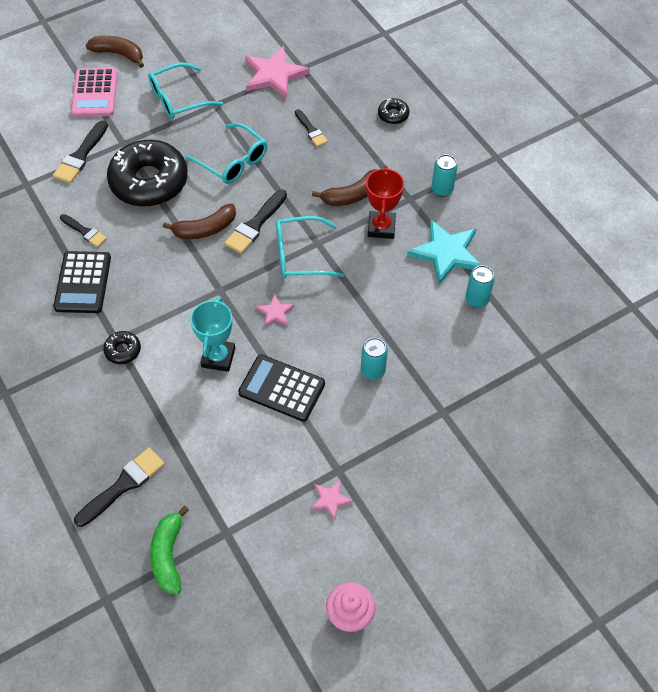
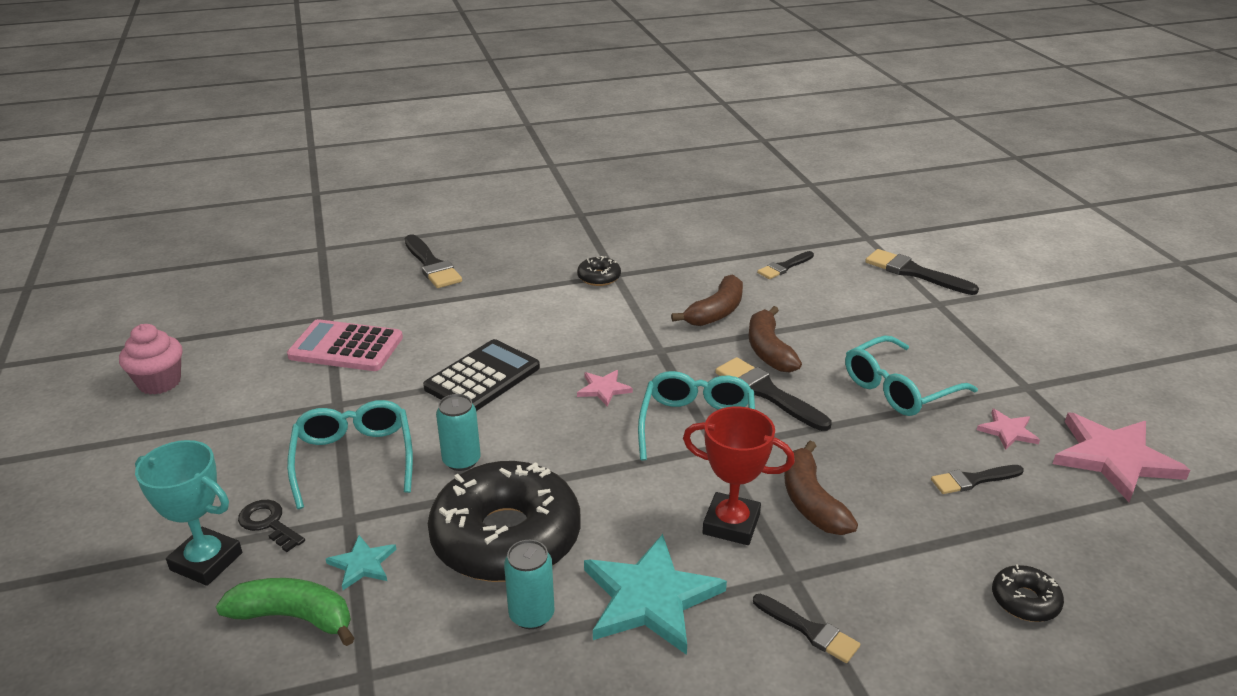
camera: 105 degrees right, 25 degrees down
black calculator [53,251,111,313] -> none
pink calculator [71,68,118,117] -> pink calculator moved to [287,319,403,371]
brown banana [86,36,144,68] -> brown banana moved to [671,274,743,326]
black donut [107,140,188,207] -> black donut moved to [428,461,580,582]
turquoise glasses [148,63,223,119] -> turquoise glasses moved to [287,400,413,509]
green banana [150,506,189,594] -> green banana moved to [216,578,355,646]
turquoise trophy [190,296,235,372] -> turquoise trophy moved to [135,440,242,586]
pink star [311,480,353,520] -> pink star moved to [977,409,1040,450]
turquoise can [431,154,457,197] -> black brush [753,594,860,663]
none -> black key [238,500,305,552]
none -> turquoise star [326,535,397,590]

